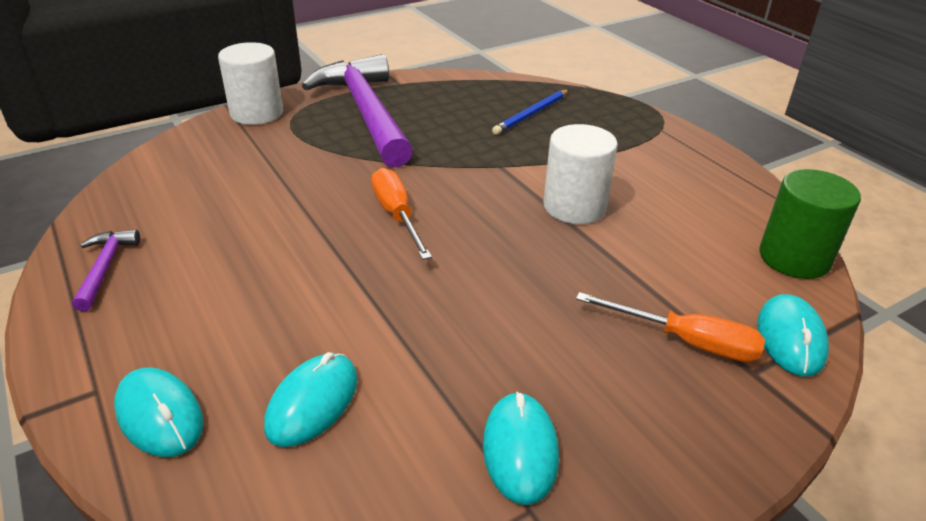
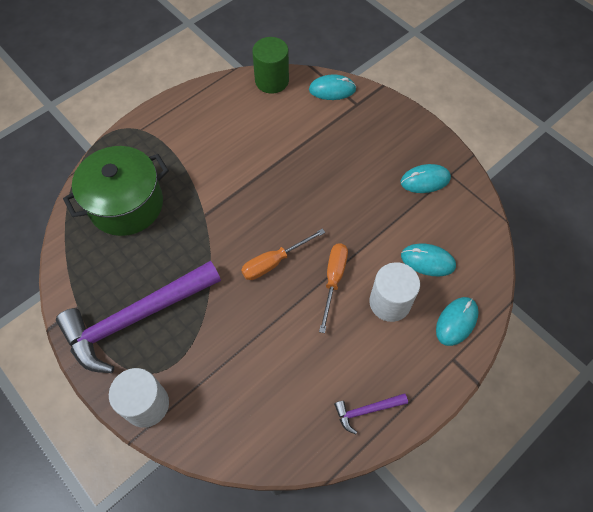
camera: 100 degrees left, 25 degrees up
blue pencil [492,90,569,135] -> green pot [63,146,169,236]
white cylinder [543,124,618,224] -> white cylinder moved to [369,262,420,322]
orange screwdriver [576,292,765,362] -> orange screwdriver moved to [319,243,348,333]

